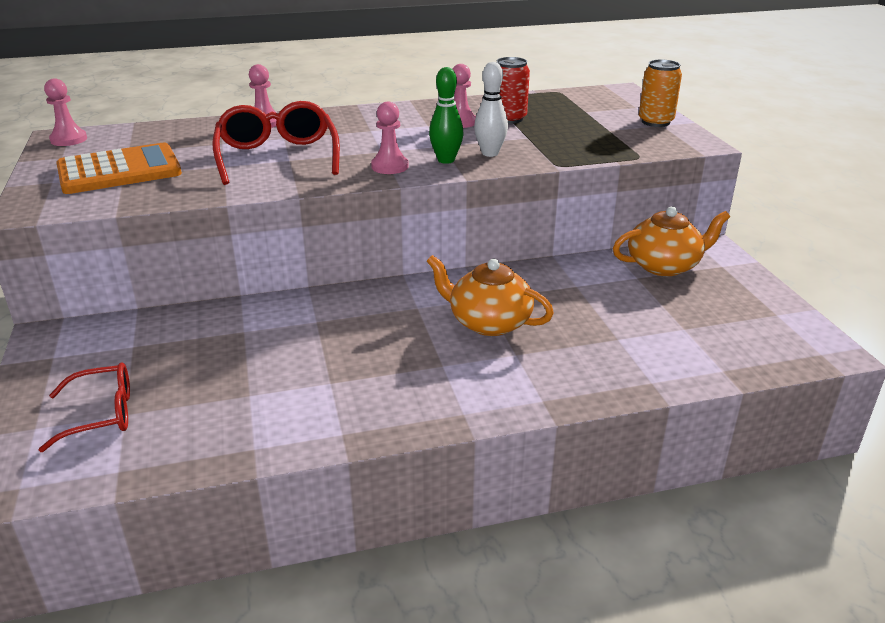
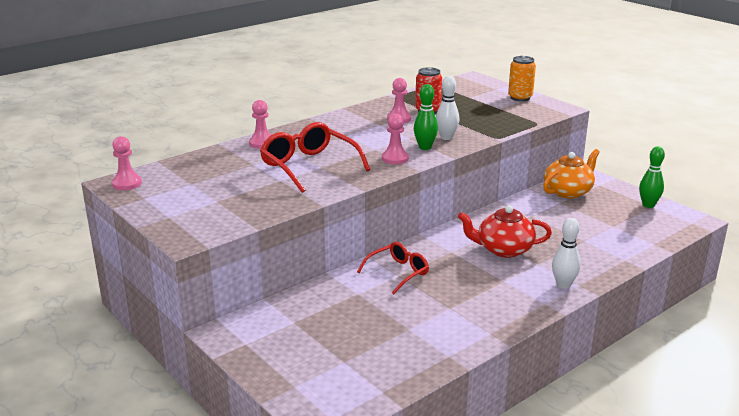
camera: 25 degrees left, 5 degrees down
red glasses [39,362,130,452] -> red glasses moved to [357,242,429,294]
orange calculator [56,143,182,194] -> none
orange teapot [427,255,554,336] -> red teapot [458,205,552,258]
none -> white bowling pin [552,218,580,289]
none -> green bowling pin [639,146,665,208]

